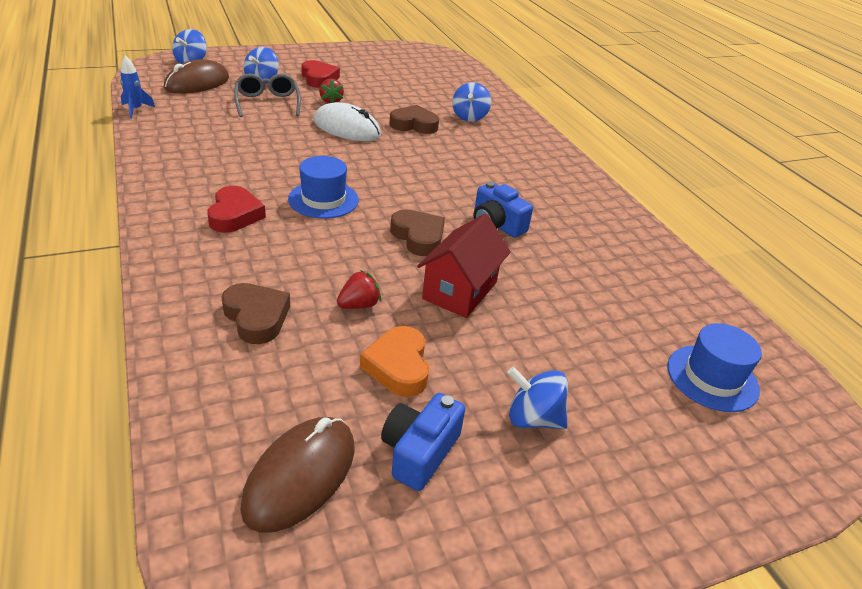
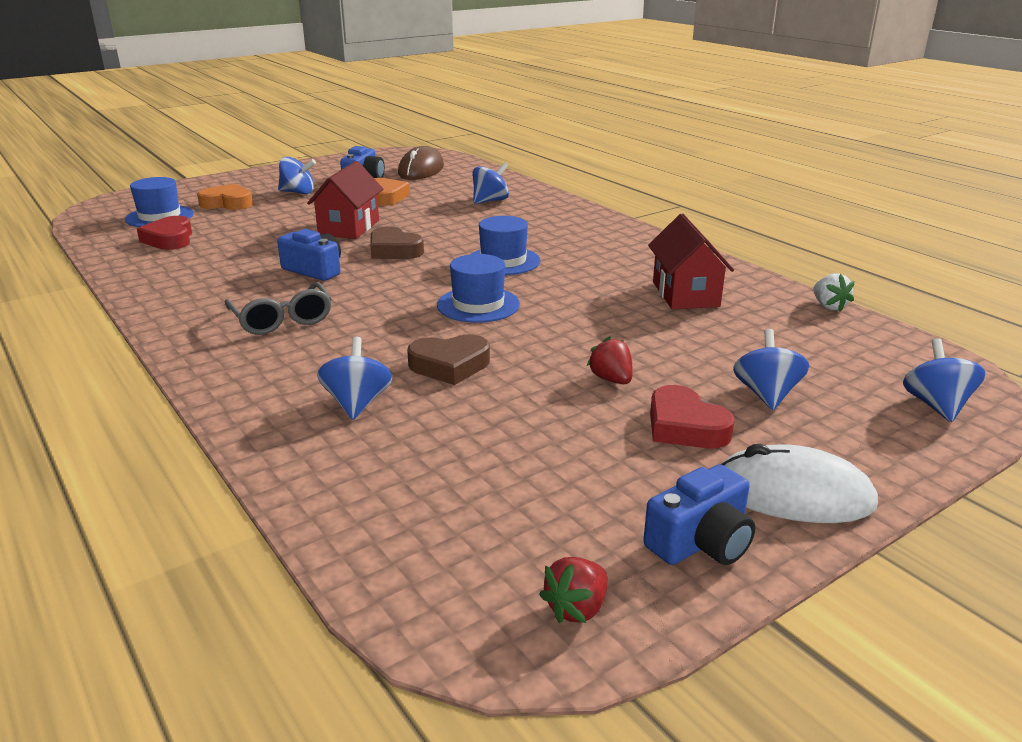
camera: 170 degrees right, 10 degrees down
blue rocket [120,55,155,118] -> white strawberry [813,273,854,312]
brown mouse [164,59,229,94] -> none
red heart [207,186,266,233] -> red heart moved to [137,216,192,250]
brown heart [221,283,290,344] -> blue spinning top [472,163,509,204]
grey glasses [234,73,301,117] -> grey glasses moved to [225,282,331,335]
white mouse [314,102,381,141] -> white mouse moved to [721,444,878,523]
red strawberry [337,270,381,309] -> red strawberry moved to [539,557,608,623]
none -> orange heart [197,184,253,210]
none -> blue hat [437,254,520,323]
none -> blue camera [643,464,755,565]
none -> red house [648,214,734,309]

